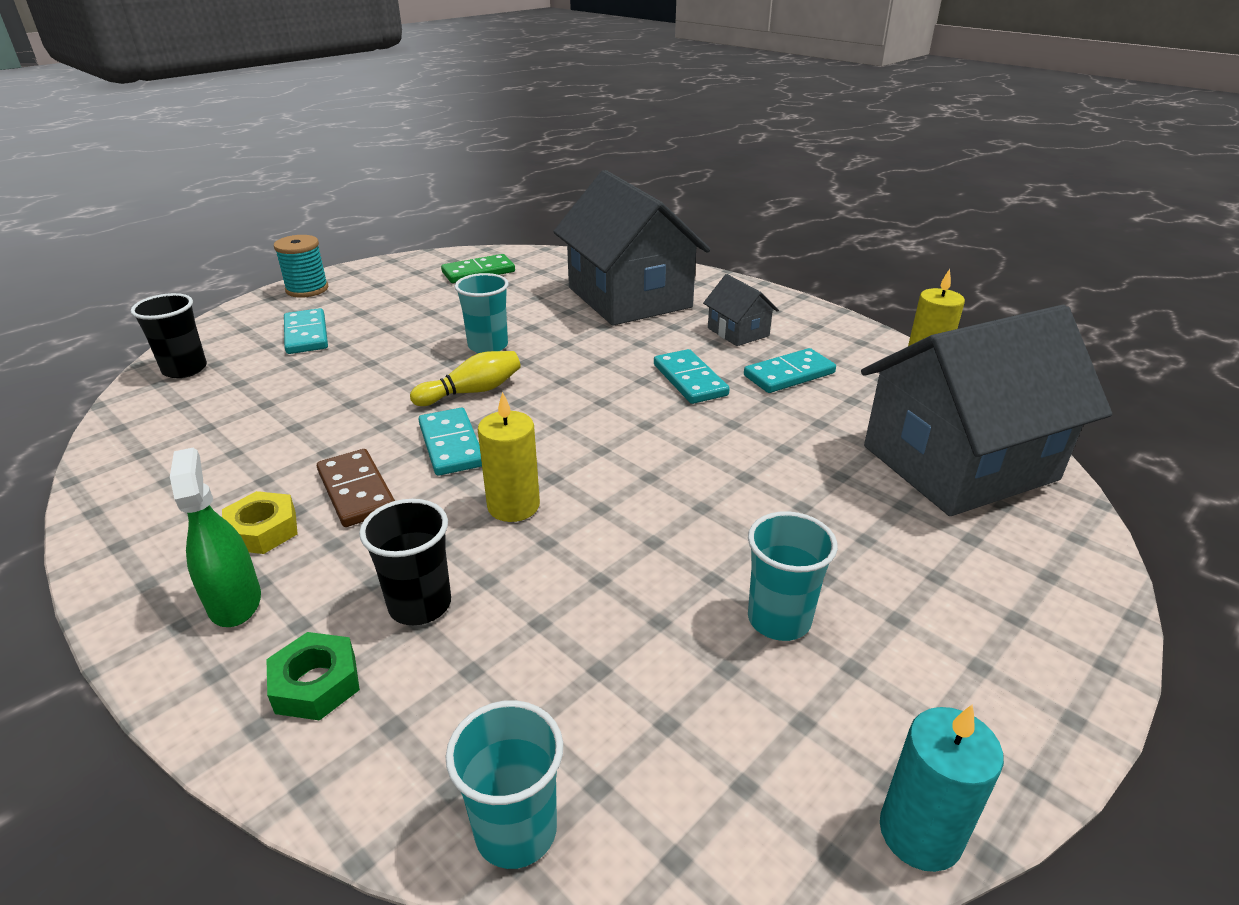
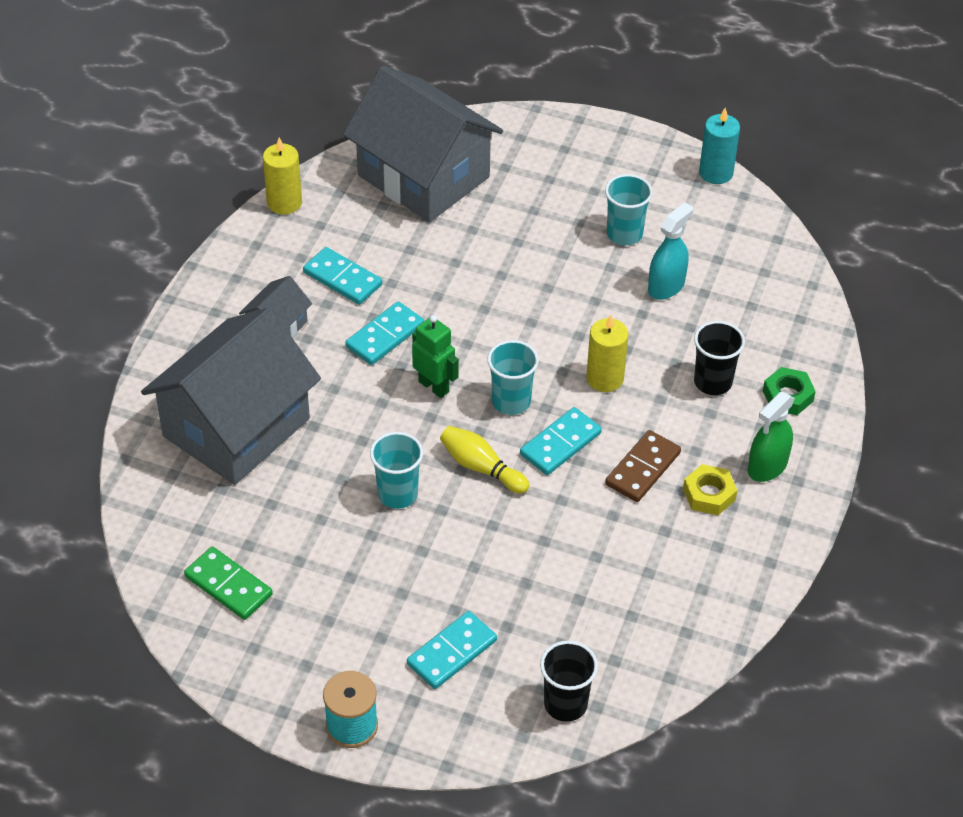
camera: 115 degrees left, 15 degrees up
turquoise cup [446,700,563,869] -> turquoise cup moved to [487,340,539,415]
none -> green robot [412,315,459,398]
none -> turquoise spray bottle [648,202,693,300]

